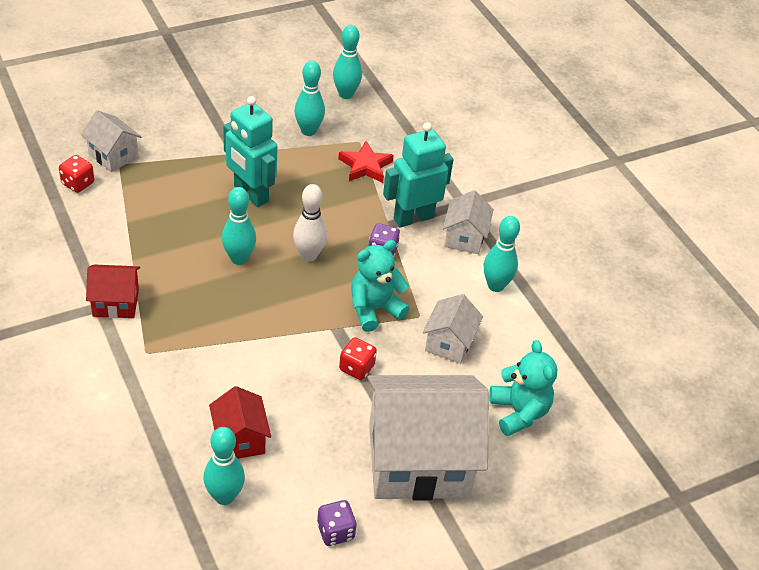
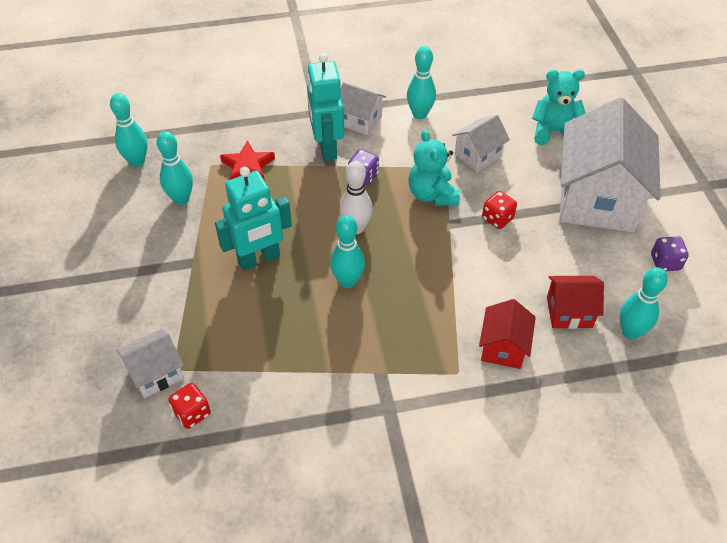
camera: 70 degrees left, 5 degrees up
red house [86,265,140,318] -> red house moved to [479,299,536,369]
white house [423,294,483,364] -> white house turned 75 degrees counterclockwise [452,115,510,172]

